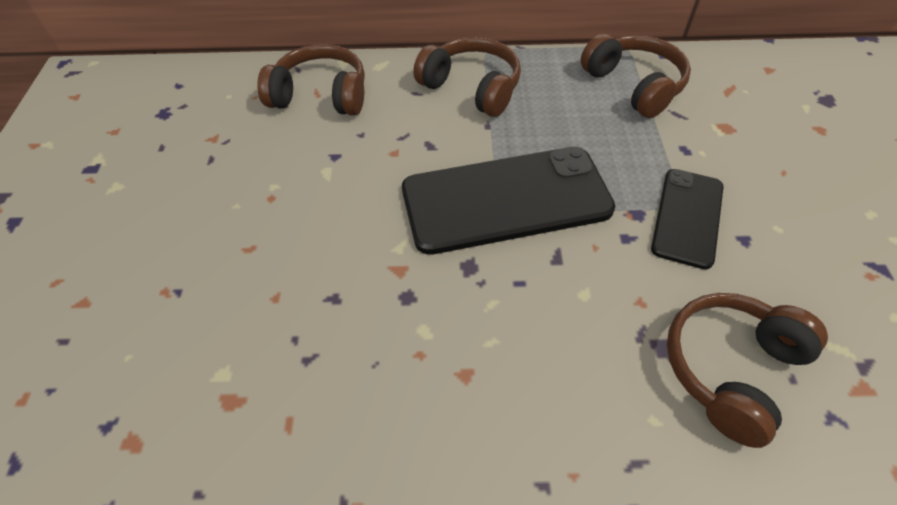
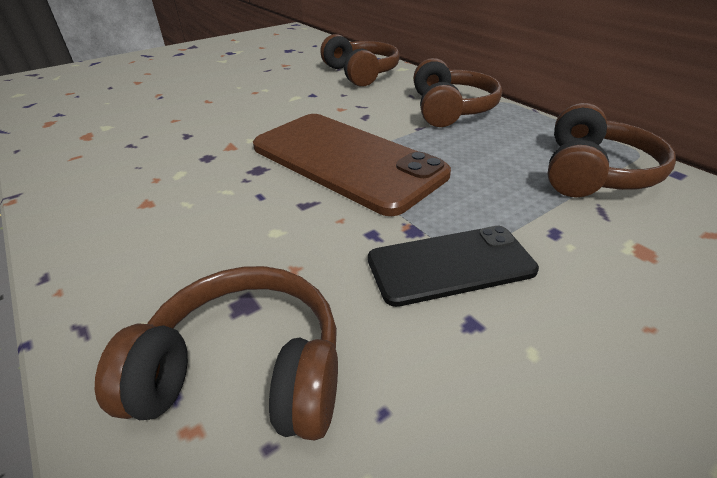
camera: 55 degrees right, 15 degrees down
black phone [402,147,615,255] -> brown phone [253,114,451,216]

